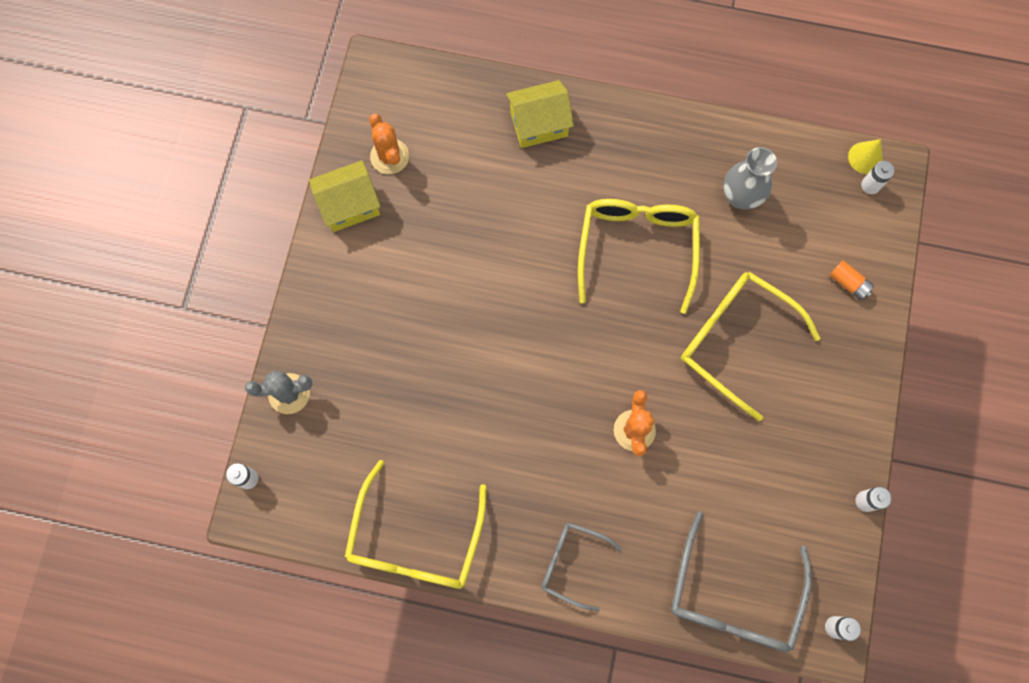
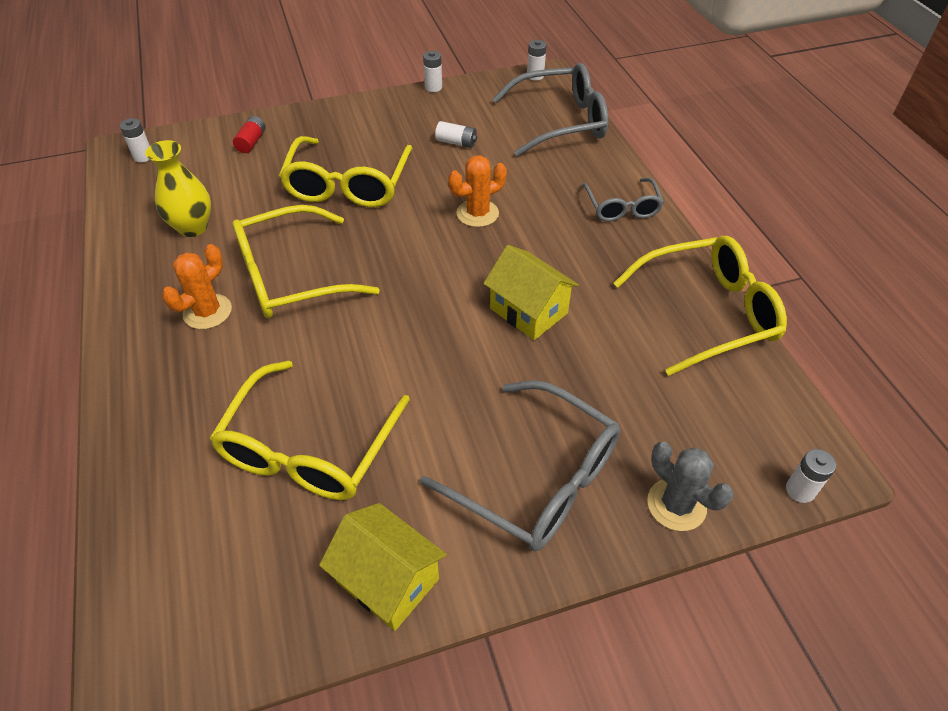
camera: 120 degrees left, 25 degrees down
orange cactus [369,114,409,174] -> orange cactus moved to [162,244,232,329]
yellow house [506,80,574,148] -> yellow house moved to [483,245,579,340]
grey vase [723,147,777,209] -> yellow vase [145,140,211,237]
orange battery [830,260,874,300] -> red battery [233,116,266,153]
yellow cone [848,139,883,174] -> none
none -> yellow glasses [210,360,410,500]
none -> grey glasses [420,380,620,551]
none -> white battery [435,121,477,148]

